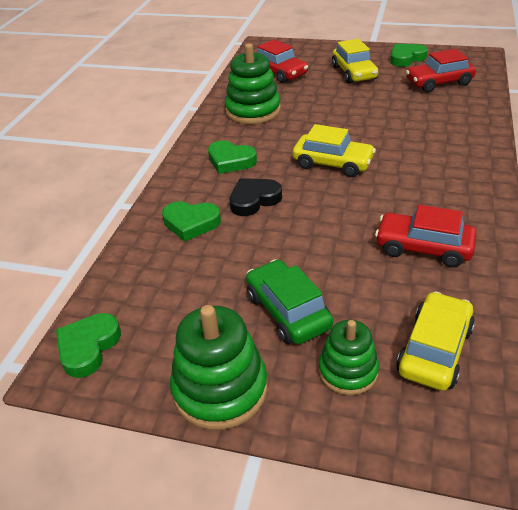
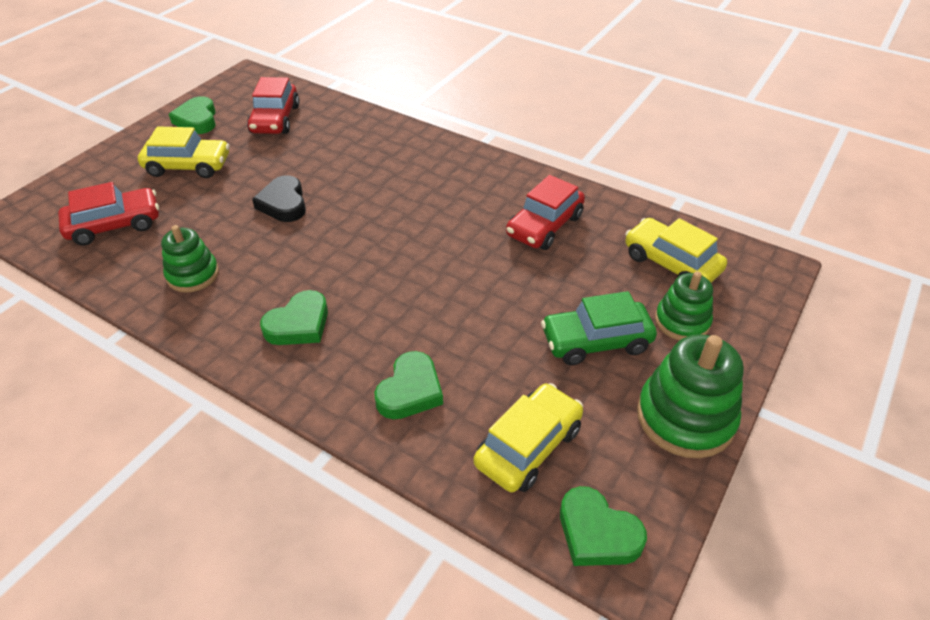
camera: 75 degrees left, 5 degrees up
green stacking toy [225,44,281,124] -> green stacking toy [161,225,219,293], size x0.63
black heart [230,178,282,216] -> black heart moved to [252,175,306,222]
yellow car [293,124,376,177] -> yellow car moved to [474,383,583,492]

